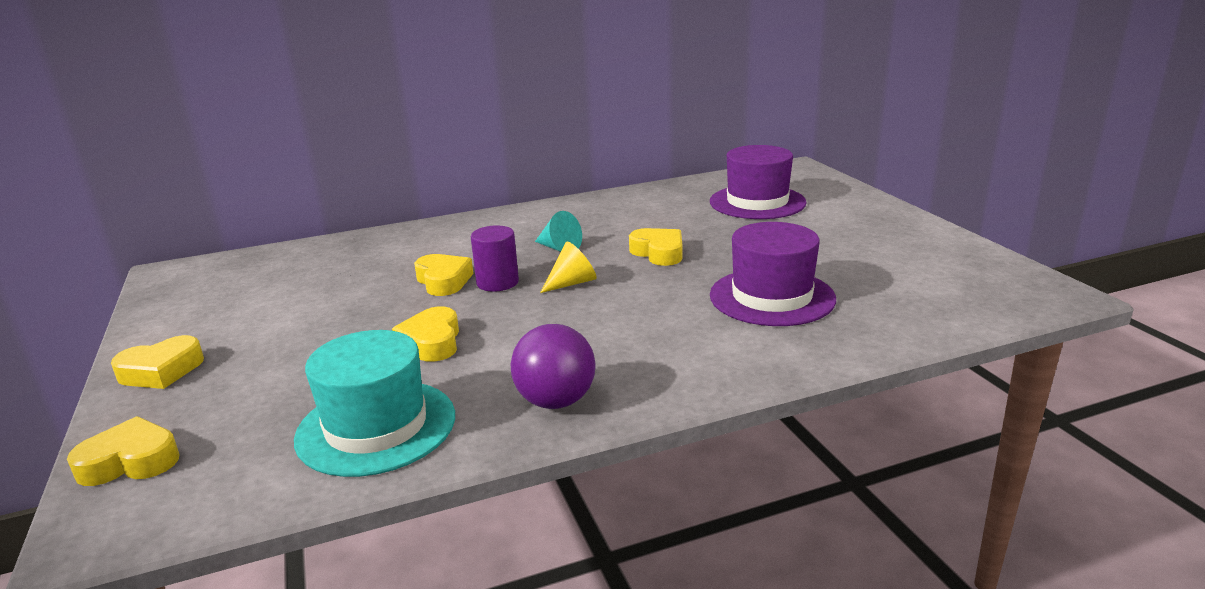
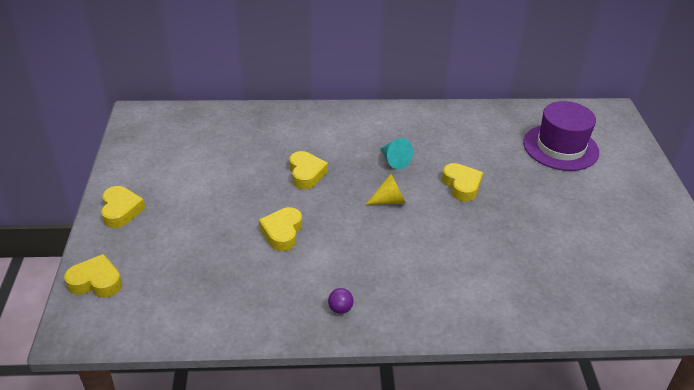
camera: 15 degrees right, 15 degrees up
yellow heart [111,335,204,389] -> yellow heart turned 90 degrees counterclockwise [101,186,145,228]
turquoise hat [294,330,455,477] -> none
purple cylinder [471,225,519,292] -> none
purple ball [510,324,595,409] -> purple ball [328,288,354,314], size x0.48
purple hat [710,222,836,326] -> none

